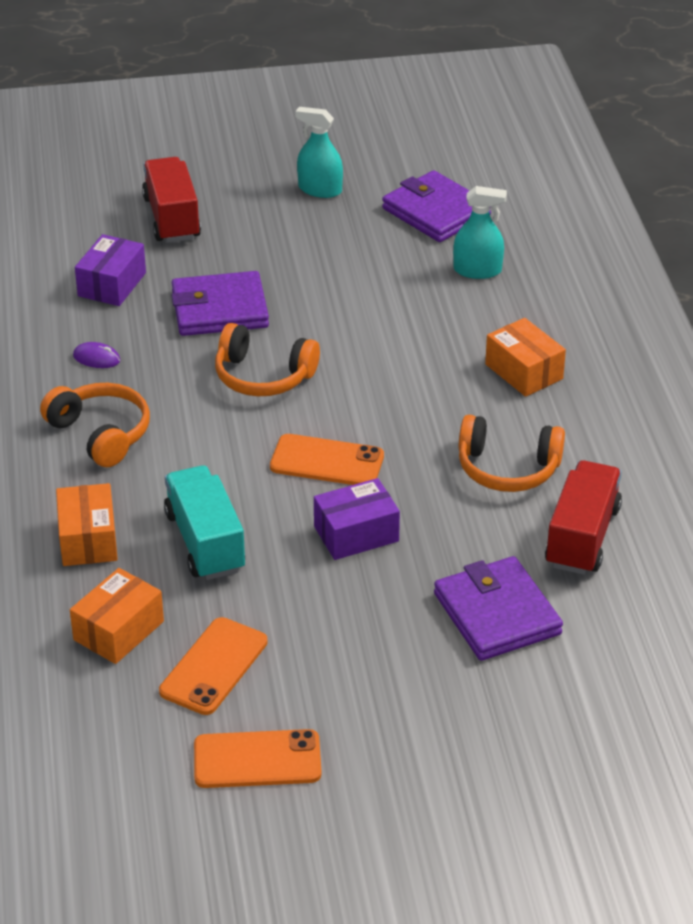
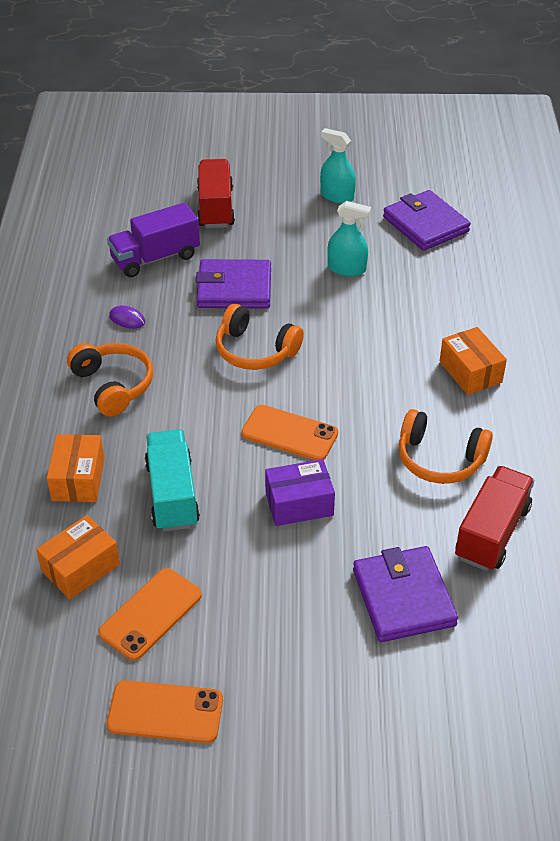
camera: 10 degrees right, 5 degrees up
purple box [75,234,146,306] -> purple truck [107,202,200,277]
turquoise spray bottle [453,186,507,279] -> turquoise spray bottle moved to [327,201,371,276]

